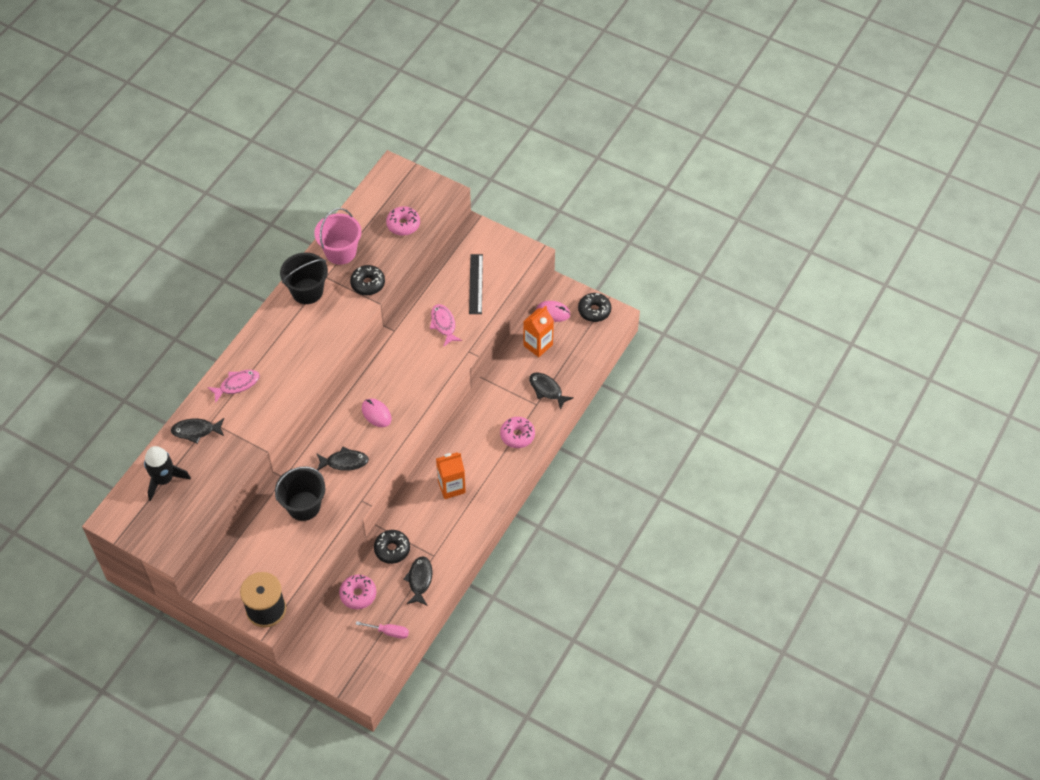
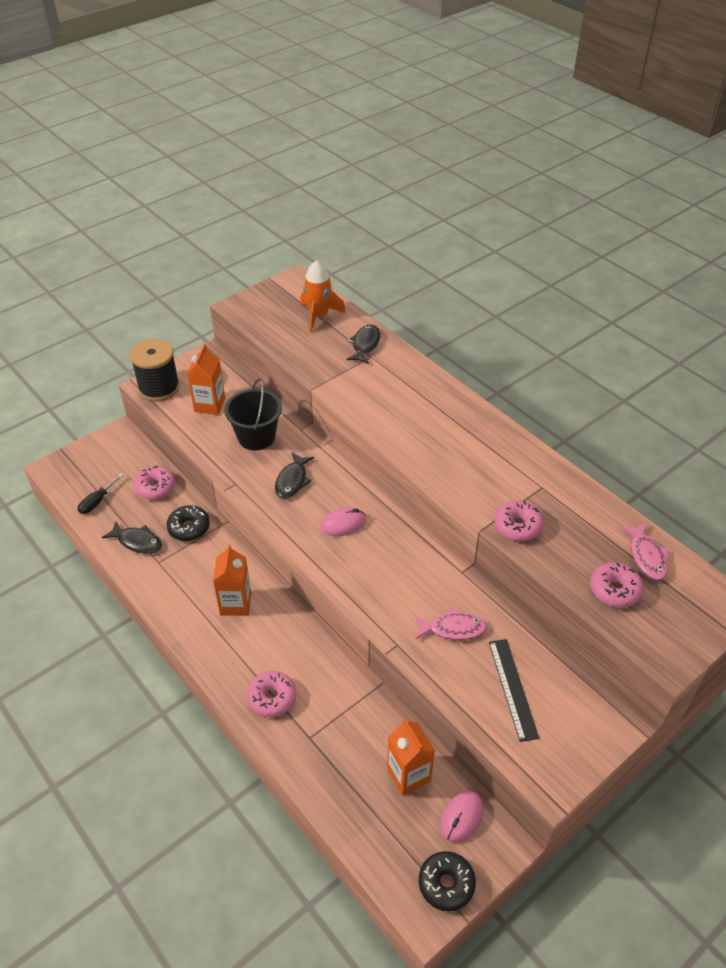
camera: 110 degrees right, 10 degrees down
black rocket [144,446,191,501] -> orange rocket [300,260,346,333]
pink fish [207,370,260,403] -> pink fish moved to [620,523,668,580]
black bucket [280,252,328,304] -> none
pink bucket [314,208,361,265] -> none
black donut [350,265,385,295] -> pink donut [494,500,544,541]
pink screwdriver [356,621,409,639] -> black screwdriver [78,473,123,514]
black ruler [469,254,483,314] -> black ruler turned 60 degrees clockwise [489,639,539,742]
black fish [529,373,573,410] -> none
none -> orange carton [187,344,225,415]

